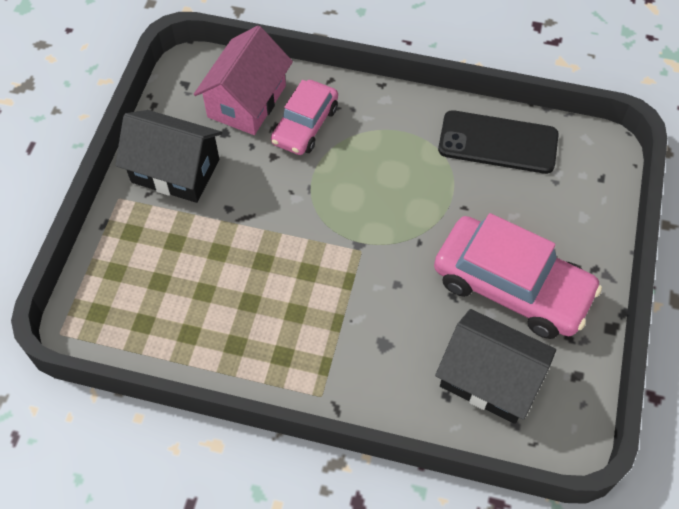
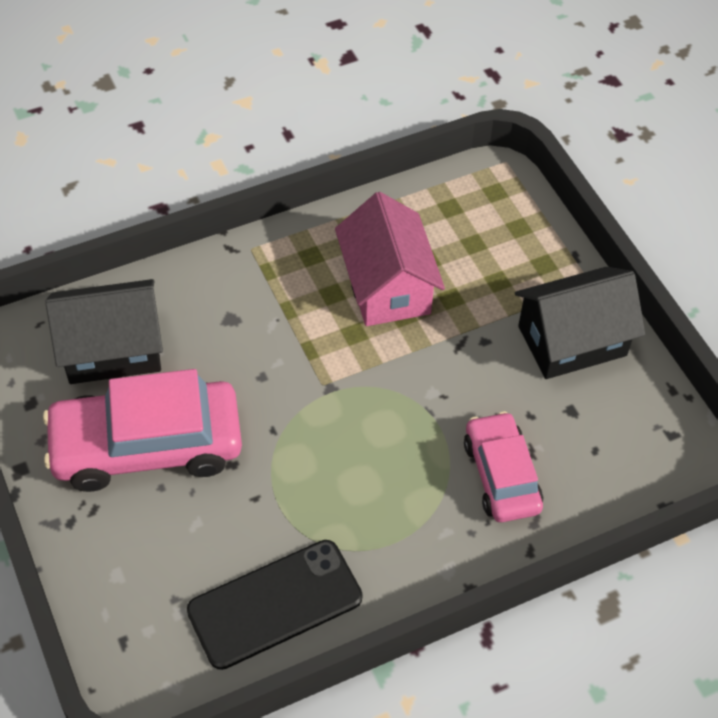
camera: 140 degrees right, 5 degrees down
pink house [194,25,293,135] -> pink house moved to [335,192,445,326]

